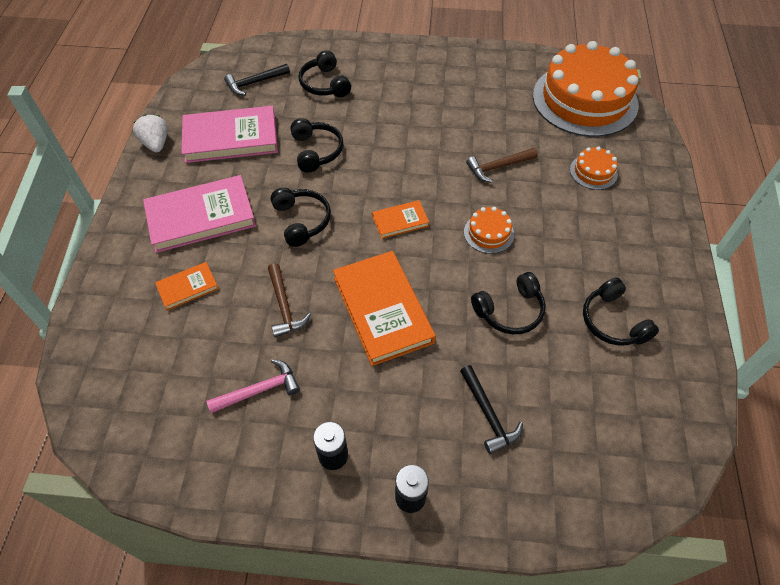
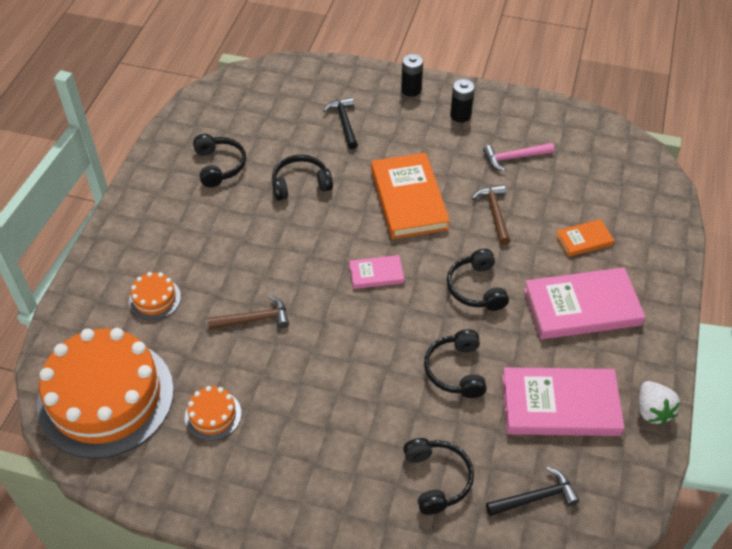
camera: 170 degrees left, 5 degrees down
orange book [372,200,429,239] -> pink book [349,255,404,289]
orange cake [464,207,514,254] -> orange cake moved to [185,386,241,441]

